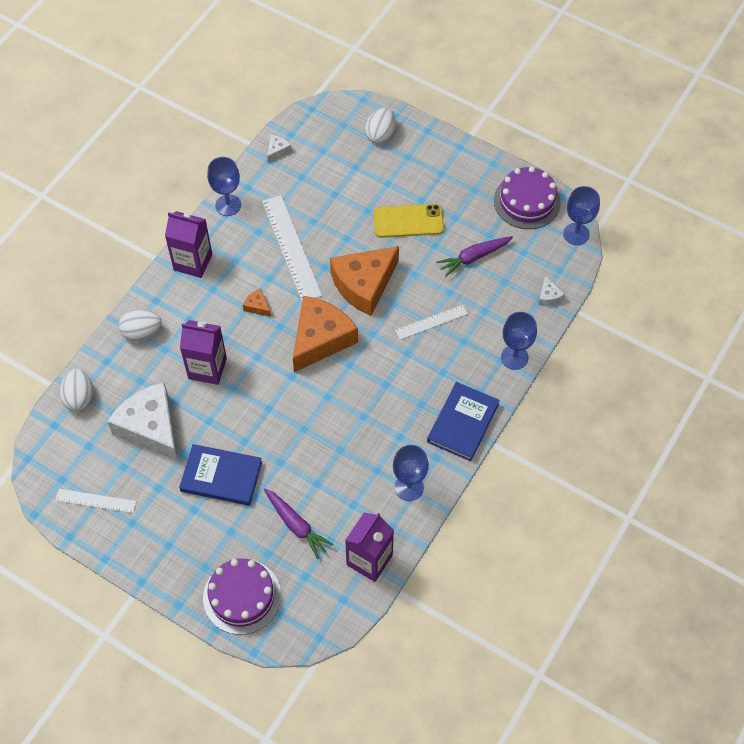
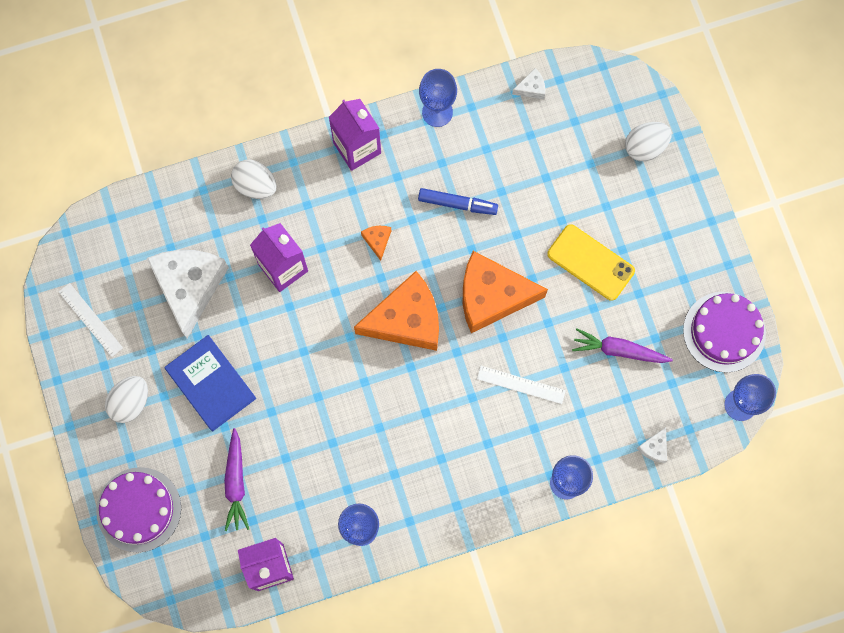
camera: 40 degrees right, 15 degrees up
white egg [60,368,93,411] -> white egg moved to [105,376,148,423]
white ruler [262,195,322,301] -> blue marker [418,188,498,215]
blue book [427,382,500,461] -> none

